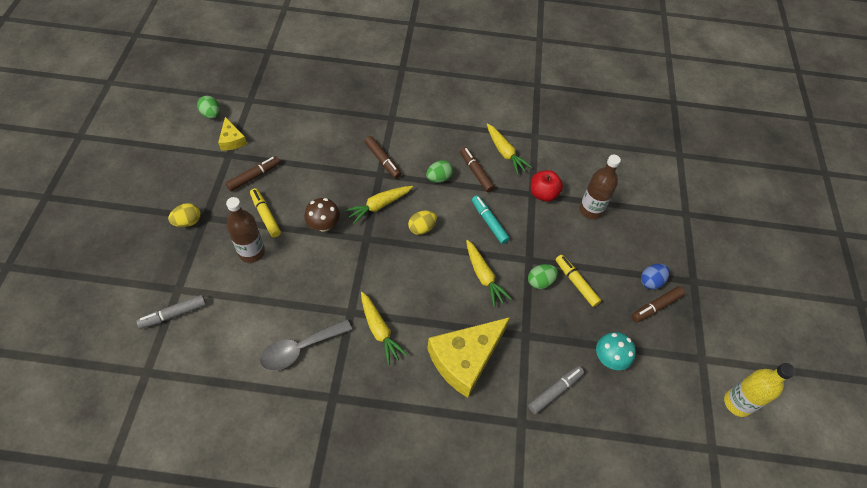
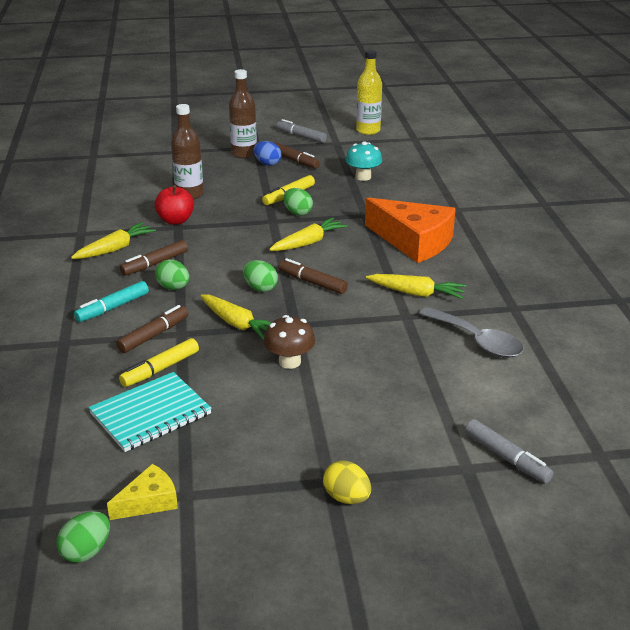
camera: 100 degrees left, 25 degrees down
brown marker [226,156,280,191] -> brown marker moved to [279,258,348,294]
brown bottle [226,197,265,263] -> brown bottle moved to [229,69,257,158]
yellow marker [250,188,281,238] -> yellow marker moved to [119,338,199,387]
yellow carrot [361,292,408,365] -> yellow carrot turned 60 degrees clockwise [366,274,466,299]
yellow egg [408,210,437,235] -> green egg [243,260,278,292]
yellow cheese [427,317,510,398] -> orange cheese [365,197,456,263]
turquoise marker [472,195,510,244] -> turquoise marker moved to [74,281,149,322]
grey marker [528,366,584,414] -> grey marker moved to [277,119,327,143]
none -> turquoise notebook [88,372,212,452]

